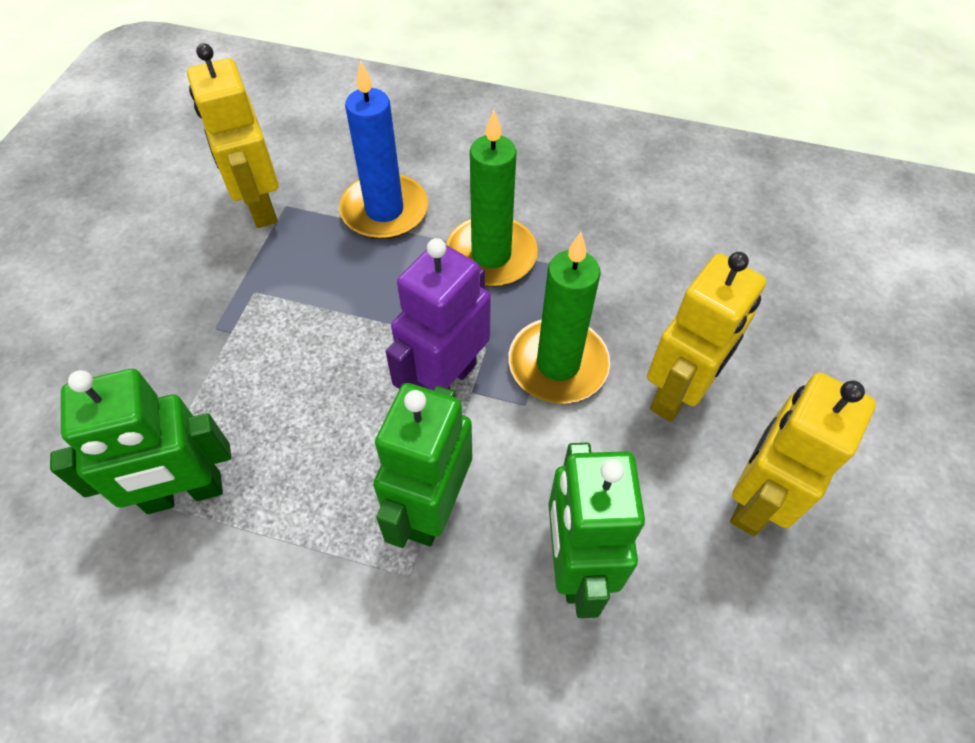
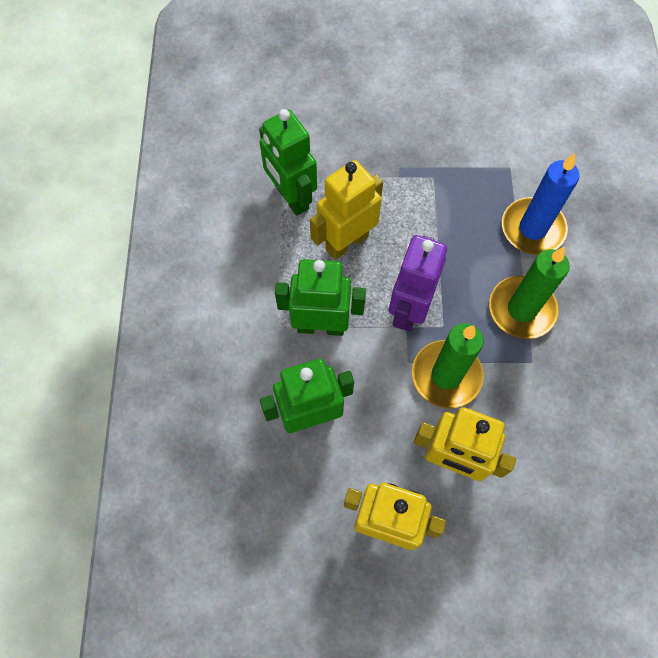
camera: 75 degrees right, 10 degrees up
yellow robot [187,43,279,228] -> yellow robot moved to [310,160,383,260]
purple robot [386,238,491,391] -> purple robot turned 90 degrees counterclockwise [389,235,447,332]

